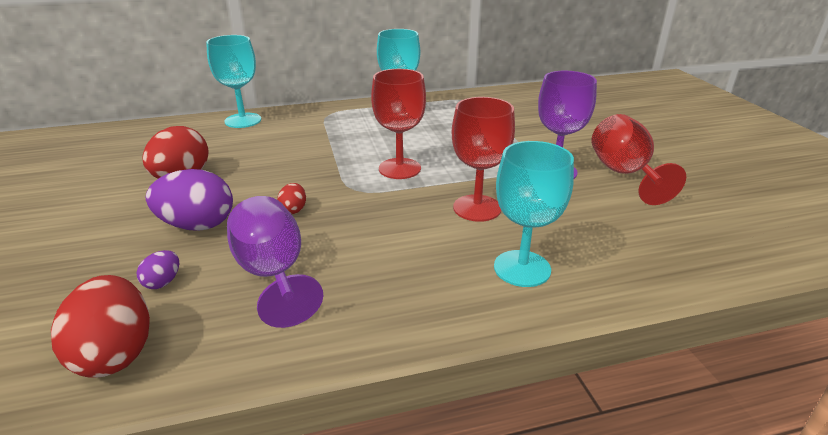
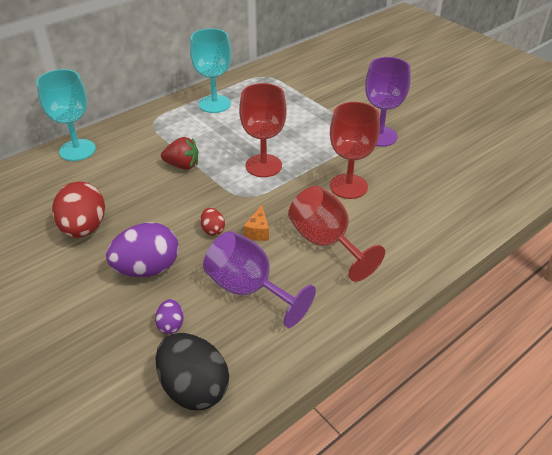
camera: 25 degrees left, 10 degrees up
red egg [51,275,150,378] -> black egg [156,333,229,410]
turquoise goblet [494,141,574,287] -> none
red goblet [592,114,686,205] -> red goblet moved to [288,186,385,282]
none -> red strawberry [161,137,199,170]
none -> orange cheese [244,205,269,241]

